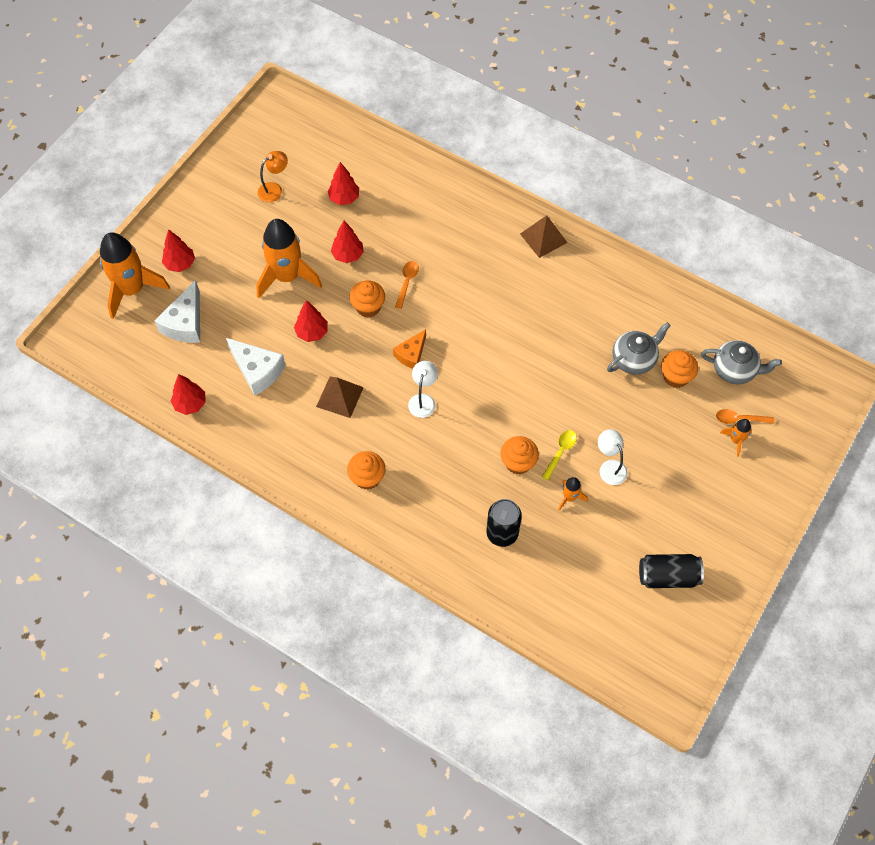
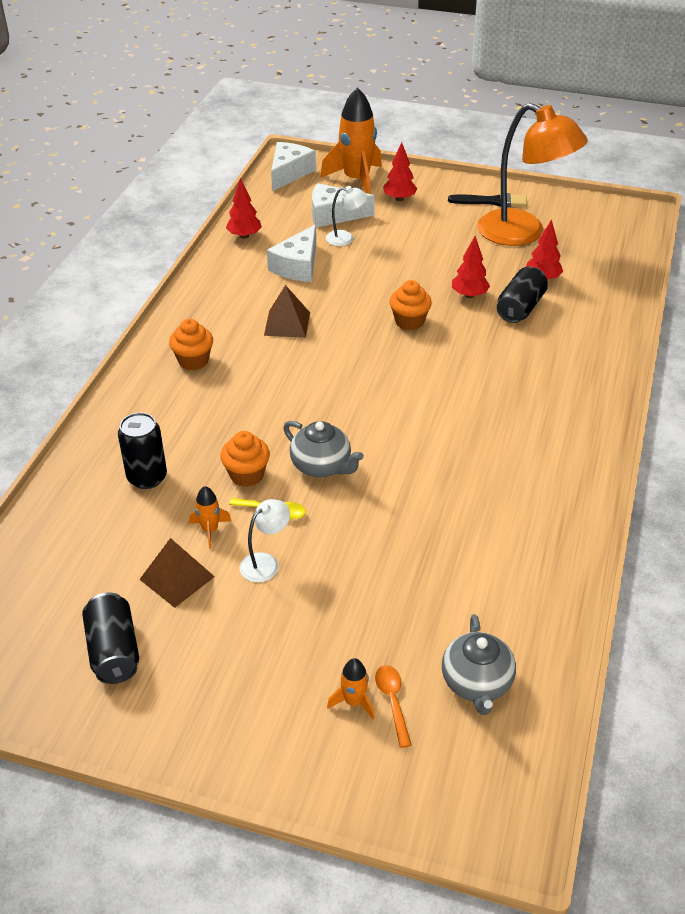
camera: 75 degrees right, 20 degrees down
orange rocket [256,219,322,298] -> none
orange lamp [257,151,288,202] -> orange lamp [477,103,588,246], size x2.37
red tree [294,300,328,342] -> none
orange cheese [393,329,426,369] -> none
orange spoon [395,261,419,309] -> none
white lamp [408,361,438,418] -> white lamp moved to [326,186,368,246]
brown pyramid [520,215,568,258] -> brown pyramid moved to [139,538,215,608]
grey teapot [607,322,671,375] -> grey teapot moved to [283,421,364,477]
orange cupcake [661,350,698,388] -> none
none -> white cheese [271,142,316,191]
none -> black brush [448,193,527,207]
none -> black can [497,267,548,323]

